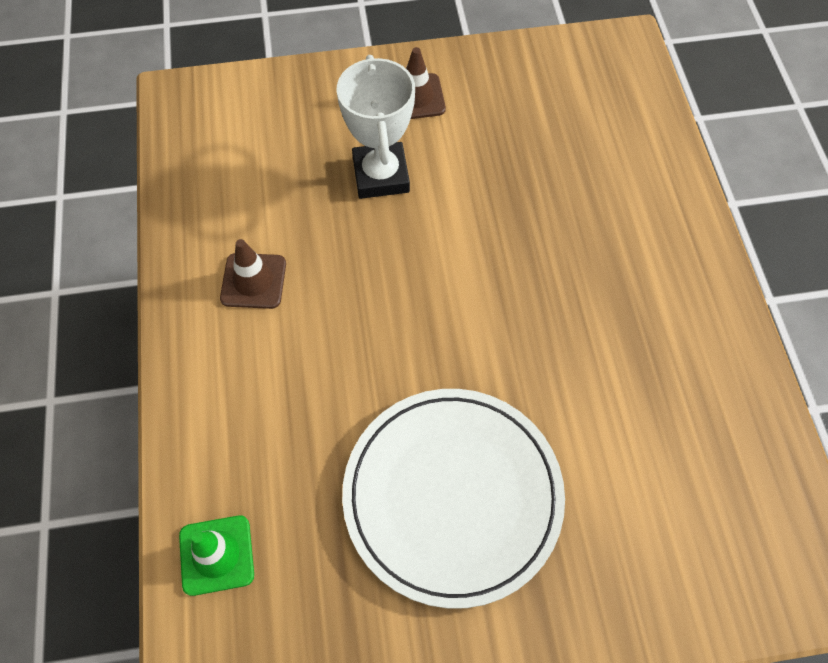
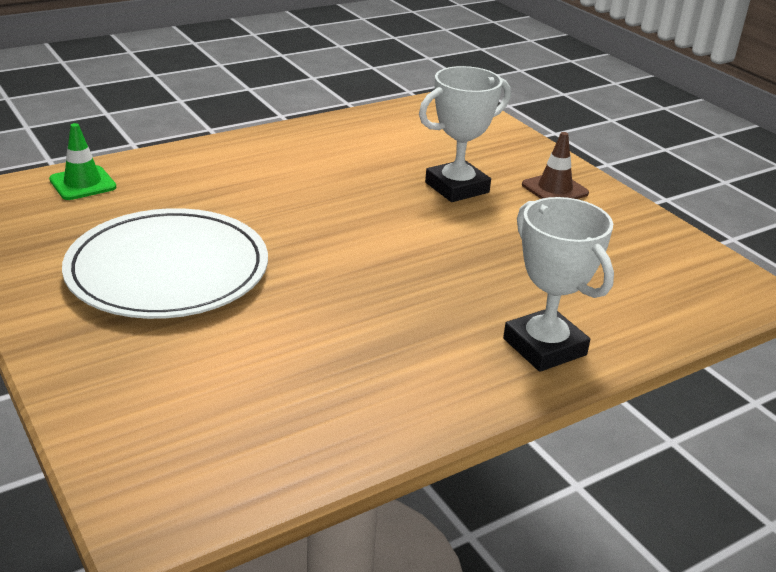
camera: 65 degrees right, 30 degrees down
brown traffic cone [220,239,286,309] -> none
none -> white trophy [503,197,614,372]

